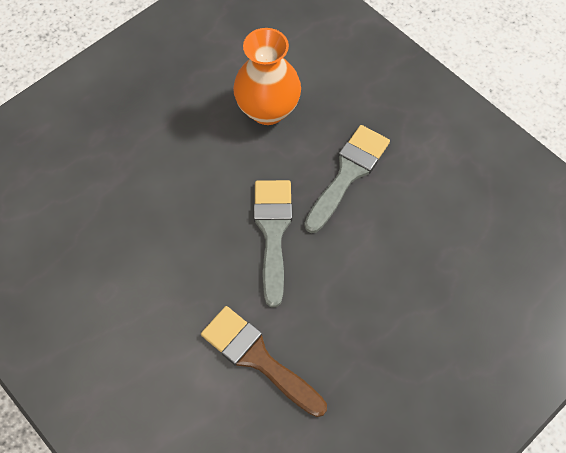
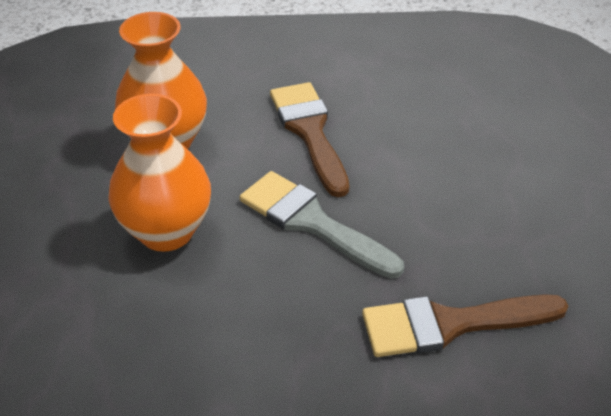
camera: 50 degrees left, 20 degrees down
grey brush [304,125,390,233] -> brown brush [270,82,349,197]
none -> orange vase [108,94,211,252]

